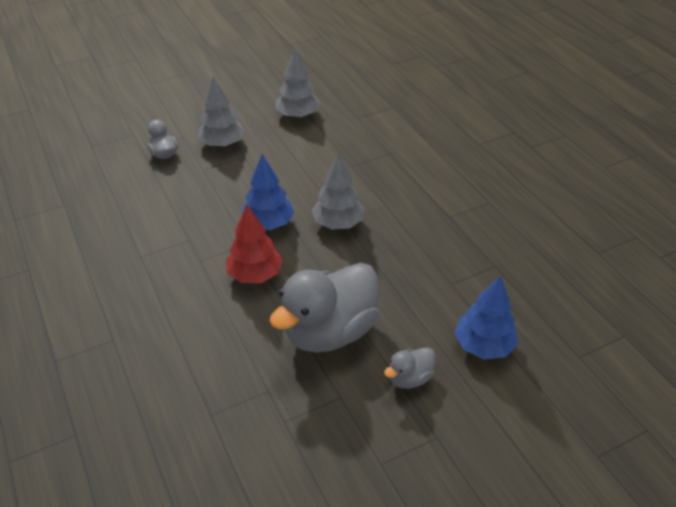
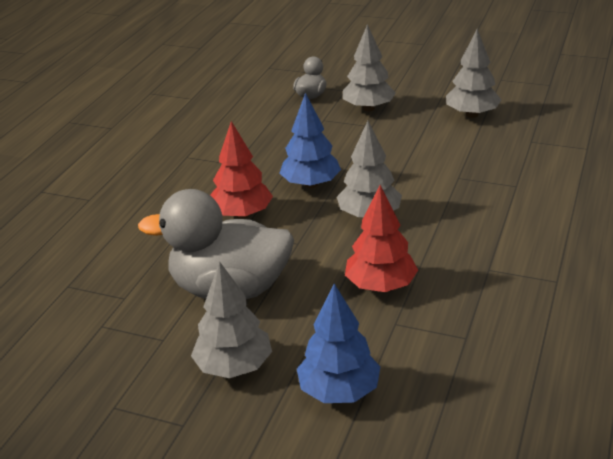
camera: 50 degrees right, 10 degrees down
grey duck [384,347,436,389] -> grey tree [191,261,272,378]
none -> red tree [345,185,418,292]

